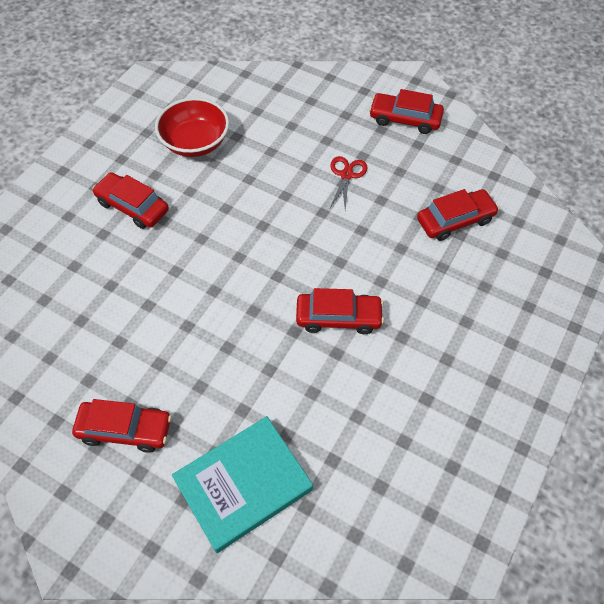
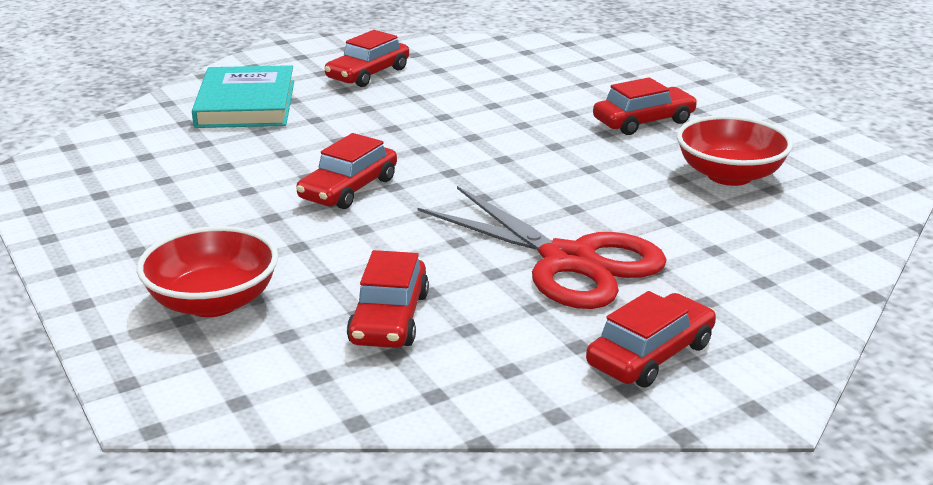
camera: 120 degrees right, 30 degrees down
red scissors [329,156,368,211] -> red scissors [418,186,667,309], size x2.26
none -> red bowl [137,226,278,317]

